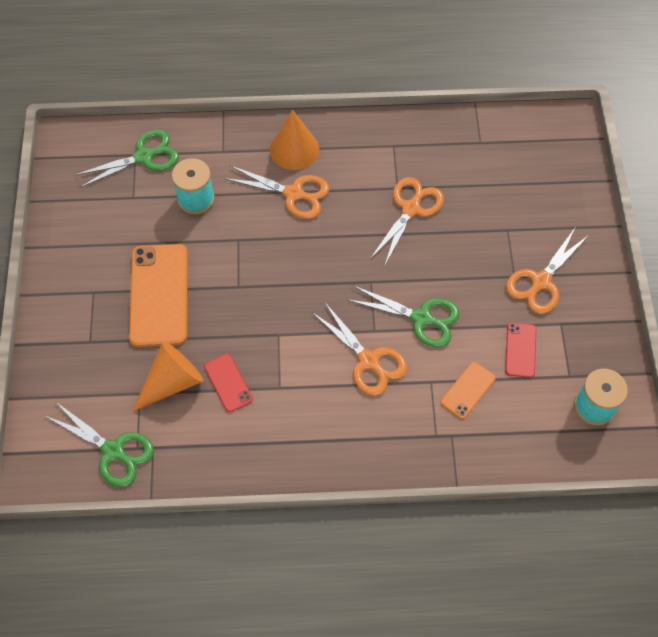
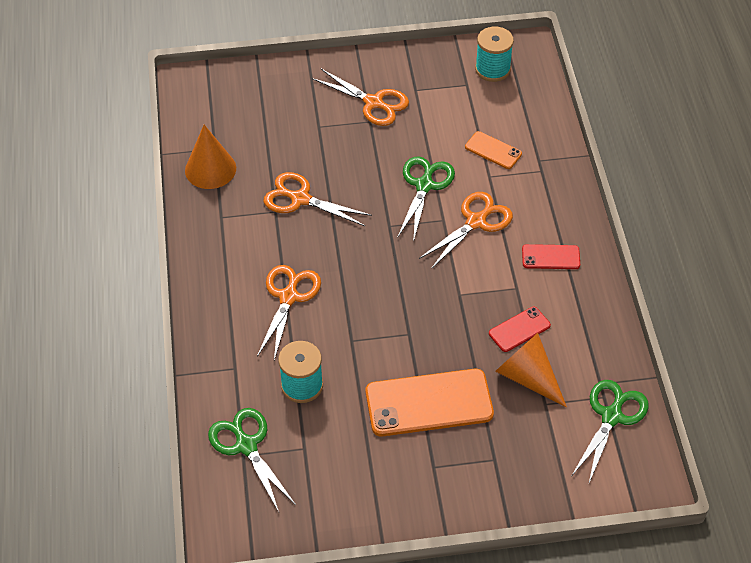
camera: 95 degrees left, 10 degrees down
orange cone [270,109,319,170] -> orange cone moved to [185,125,236,189]
red phone [505,322,536,378] -> red phone moved to [522,244,580,269]

